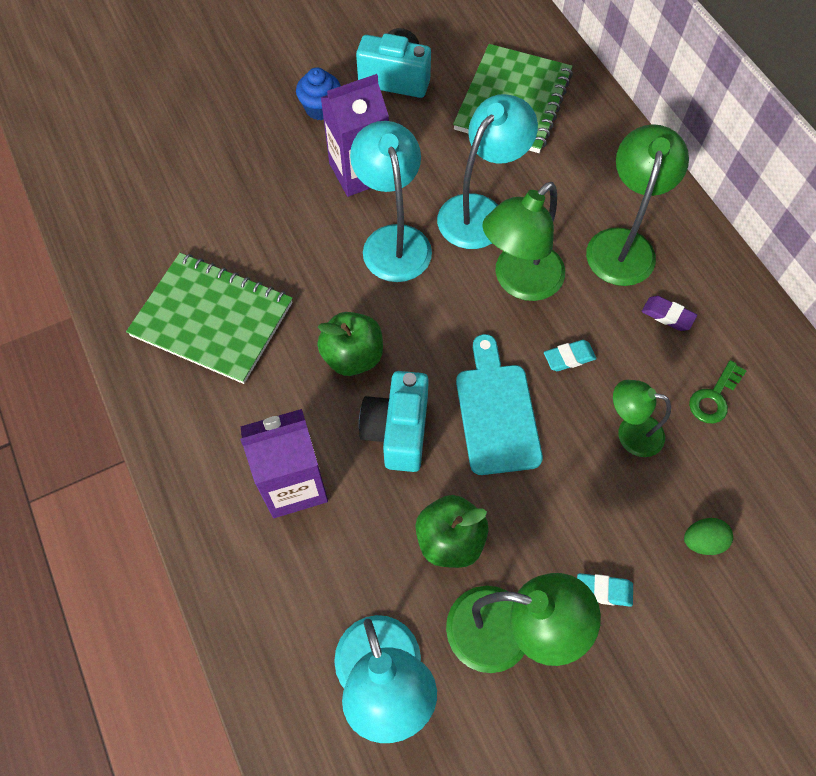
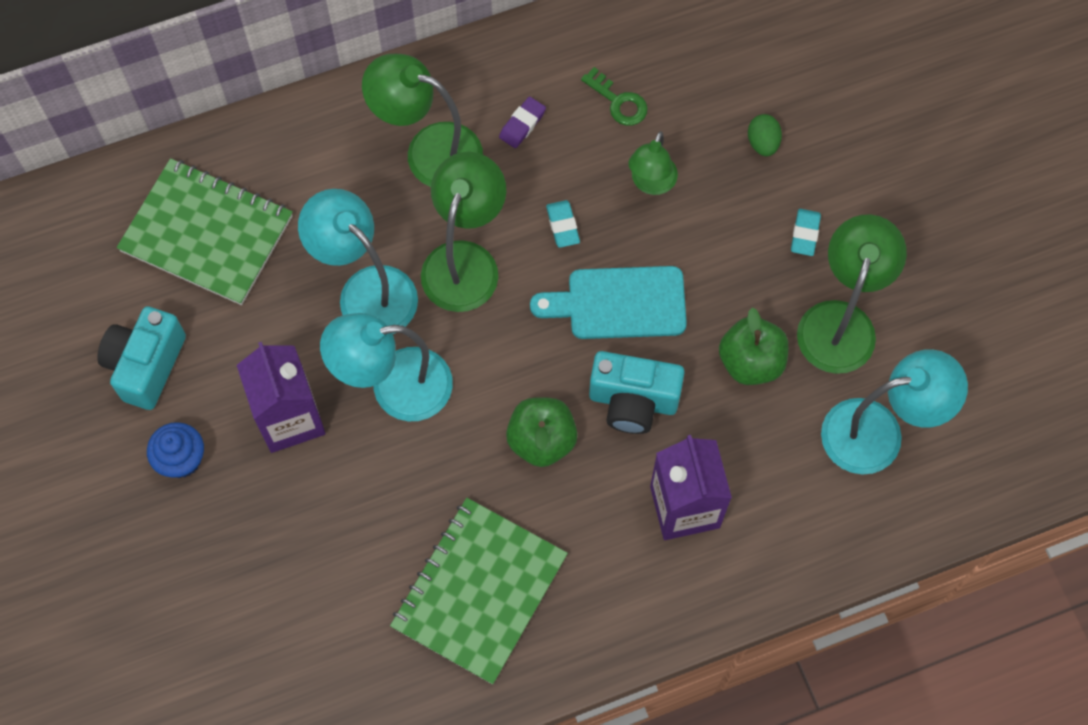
camera: 85 degrees left, 5 degrees up
green lamp [482,182,565,301] -> green lamp turned 120 degrees counterclockwise [421,152,506,312]

